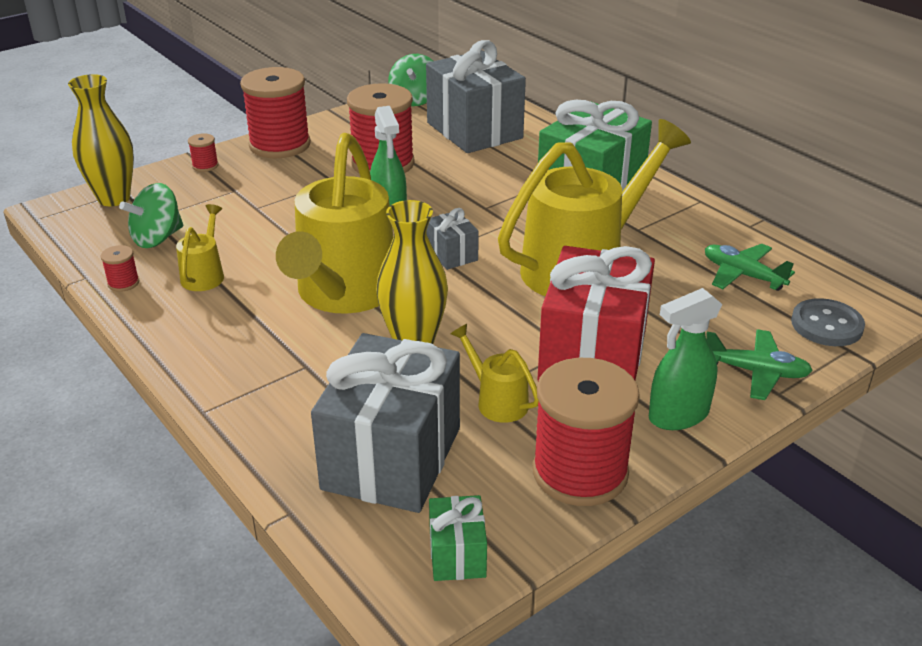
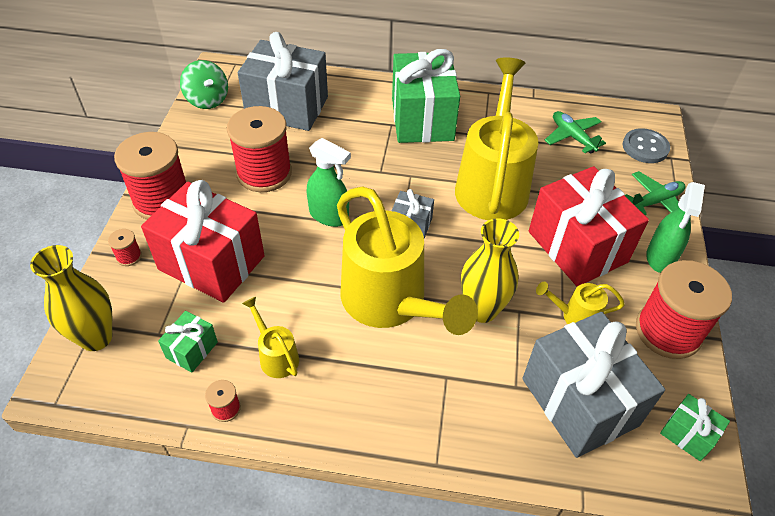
camera: 45 degrees left, 15 degrees up
green spinning top [119,183,183,248] -> green gift [158,311,218,373]
green plane [705,244,795,291] -> green plane turned 60 degrees clockwise [545,111,606,154]
none -> red gift [141,180,265,303]

